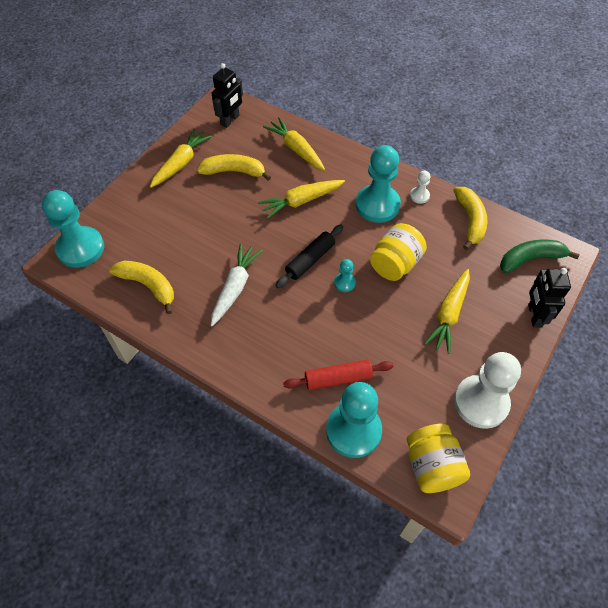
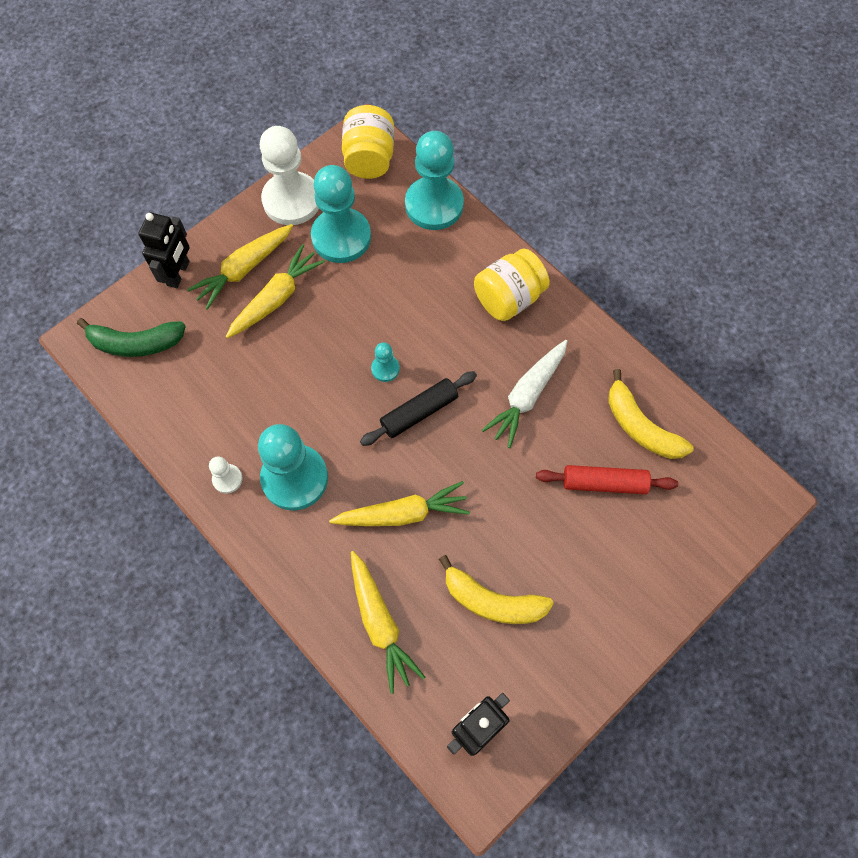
camera: 165 degrees left, 10 degrees up
turquoise pawn [42,190,104,268] -> turquoise pawn moved to [311,165,371,263]
yellow carrot [150,128,212,188] -> yellow carrot moved to [187,224,293,310]
red rolling pin [283,360,393,390] -> red rolling pin moved to [536,465,678,494]
yellow jar [370,223,427,281] -> yellow jar moved to [474,248,550,321]
yellow banana [454,187,488,250] -> none

